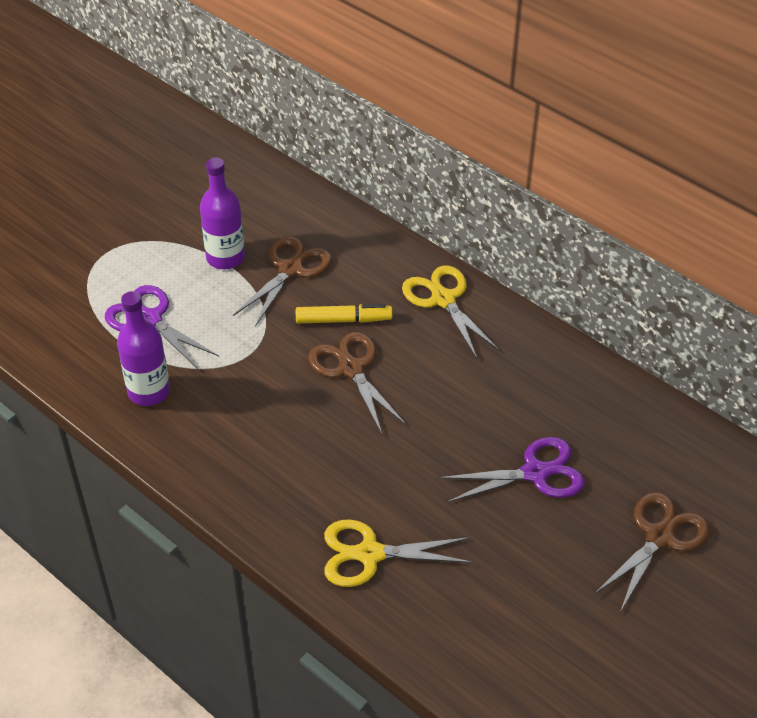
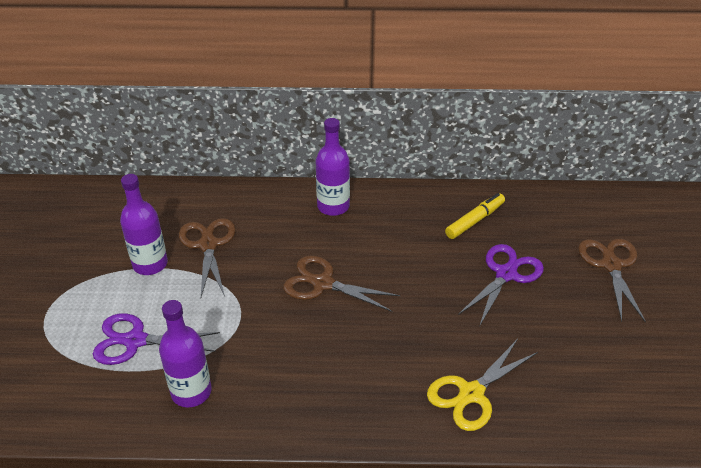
camera: 40 degrees left, 5 degrees down
yellow marker [296,304,392,323] -> yellow marker moved to [445,193,505,239]
yellow scissors [402,265,500,359] -> purple bottle [316,118,350,216]

